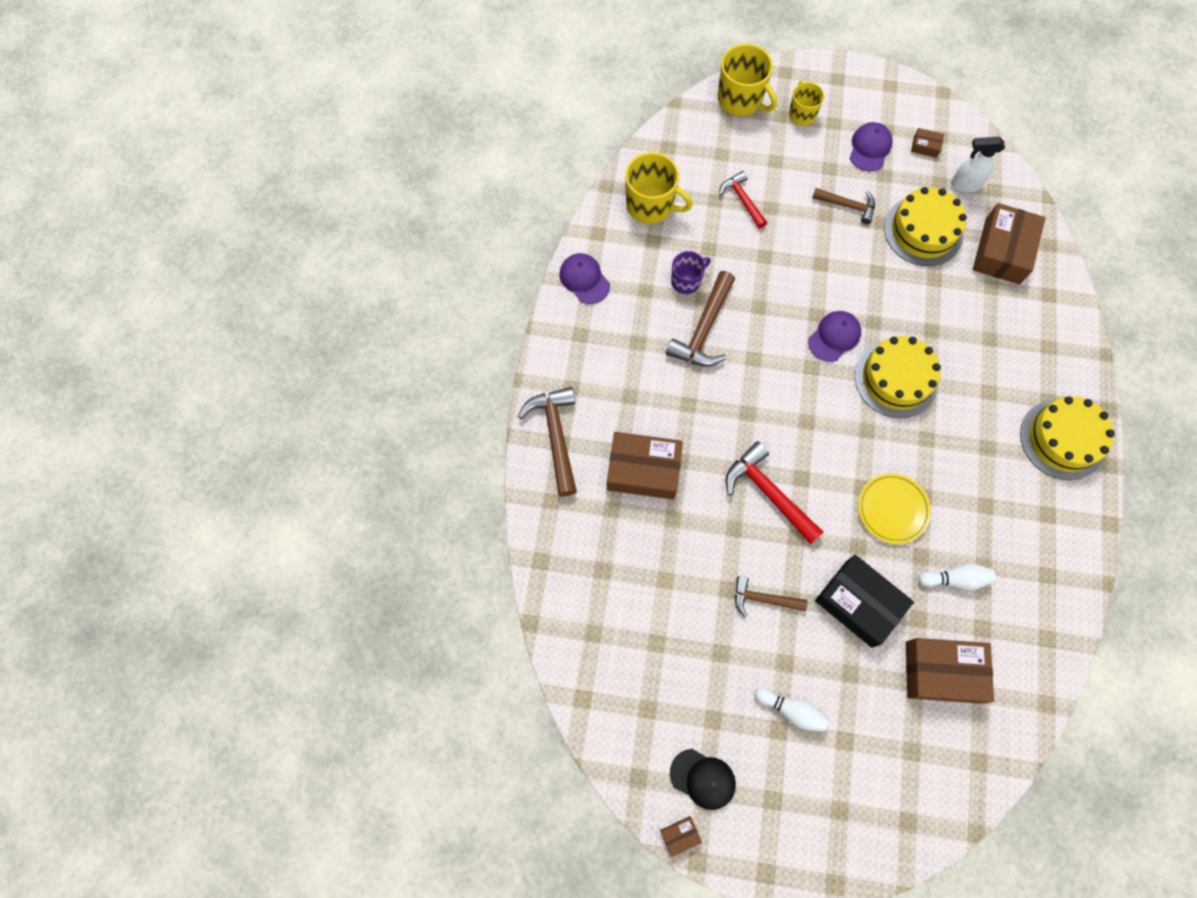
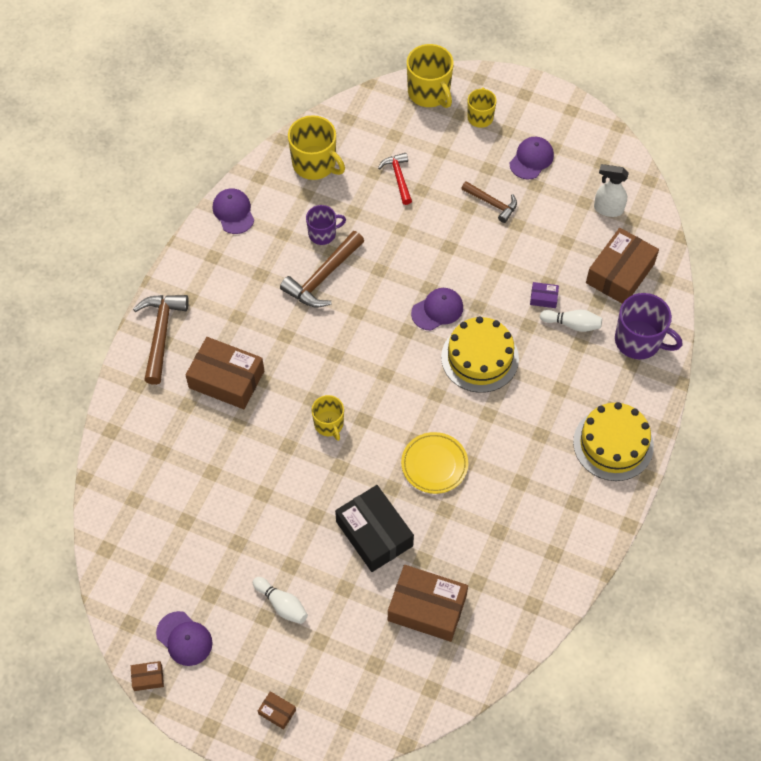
camera: 15 degrees right, 10 degrees down
black cap [670,749,736,810] -> purple cap [156,611,212,666]
red hammer [726,441,823,544] -> yellow mug [312,395,344,441]
brown hammer [735,576,808,617] -> none
yellow cake [884,187,967,266] -> none
brown box [911,128,944,158] -> brown box moved to [258,691,296,729]
white bowling pin [919,564,996,590] -> white bowling pin moved to [540,310,602,332]
none -> purple box [530,282,559,308]
none -> purple mug [615,293,682,359]

